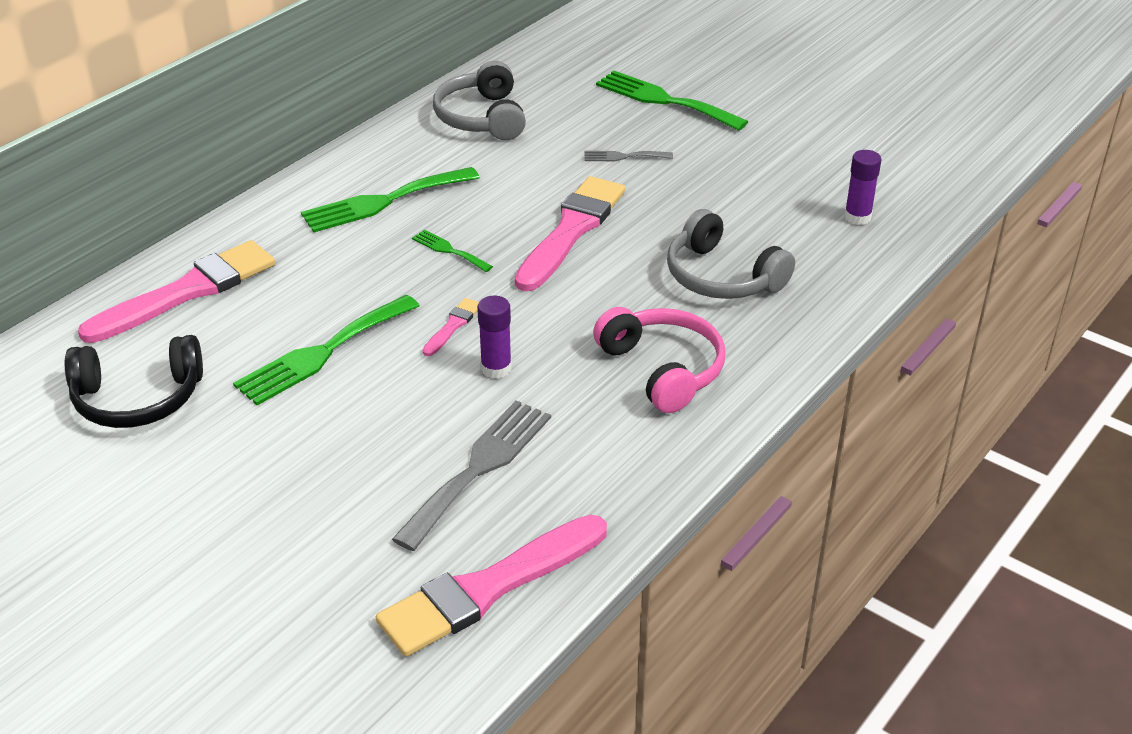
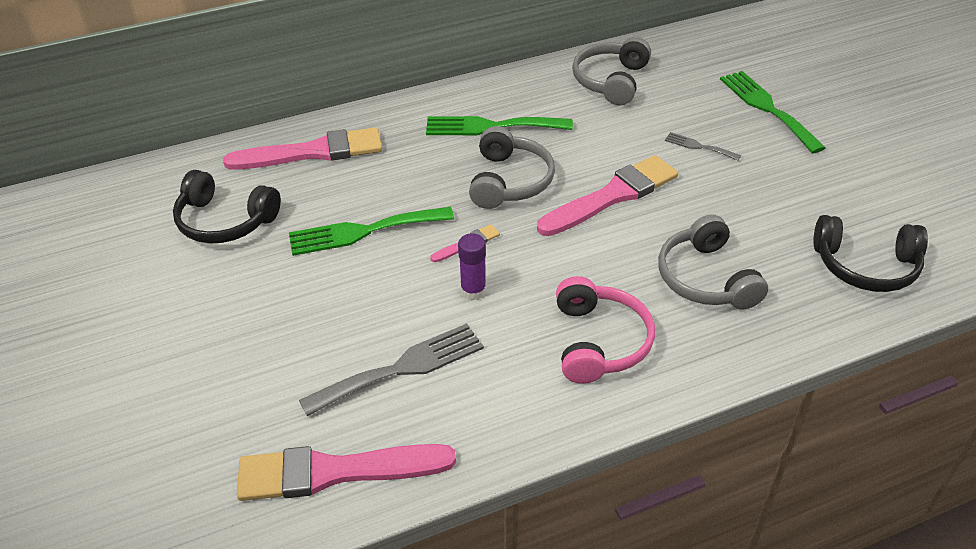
camera: 30 degrees right, 5 degrees up
green fork [412,230,493,272] -> grey headphones [469,126,555,209]
purple glue stick [844,150,882,225] -> black headphones [813,215,928,292]

